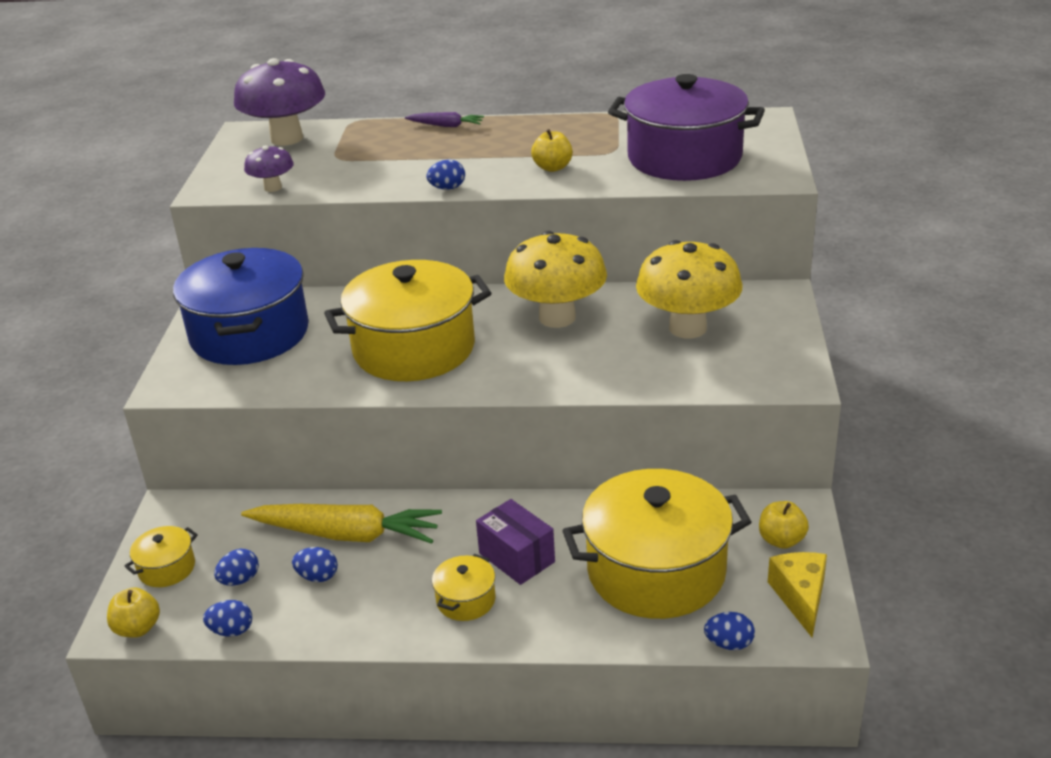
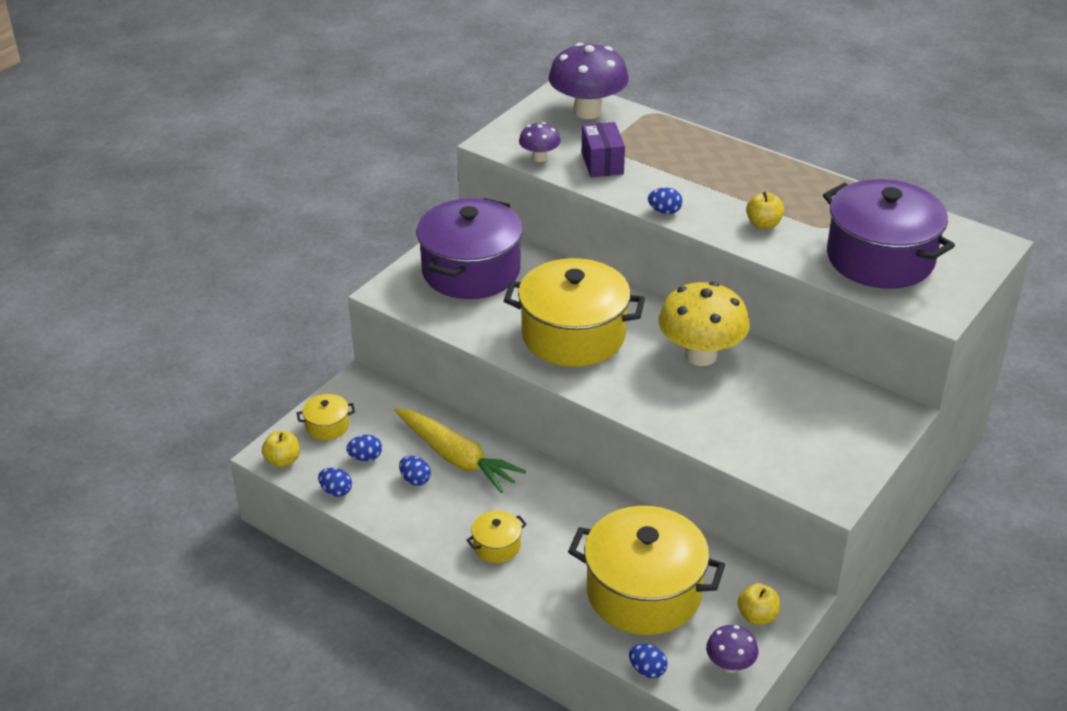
camera: 30 degrees right, 5 degrees up
blue pot [173,248,309,365] -> purple pot [416,198,523,299]
purple carrot [405,112,484,127] -> none
purple box [476,499,555,585] -> purple box moved to [582,122,625,177]
yellow mushroom [636,240,743,338] -> none
yellow cheese [768,552,827,637] -> purple mushroom [706,625,759,673]

